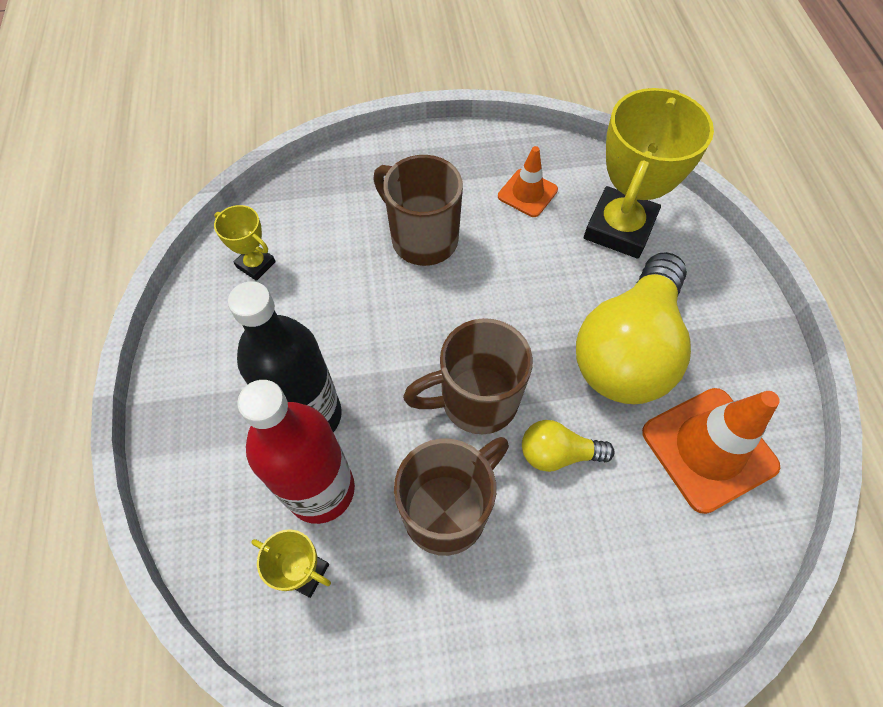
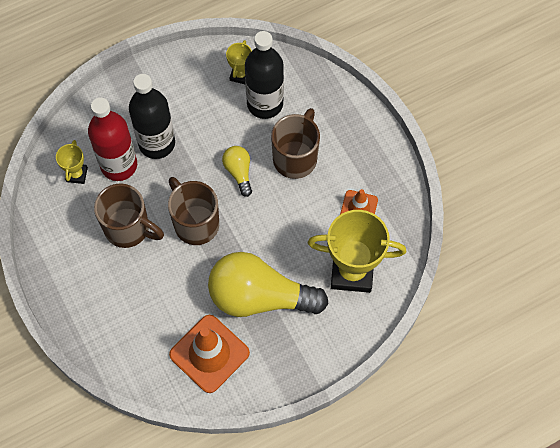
camera: 70 degrees right, 5 degrees up
yellow light bulb [522,420,614,472] -> yellow light bulb moved to [222,146,252,197]
none -> black bottle [245,31,284,119]

